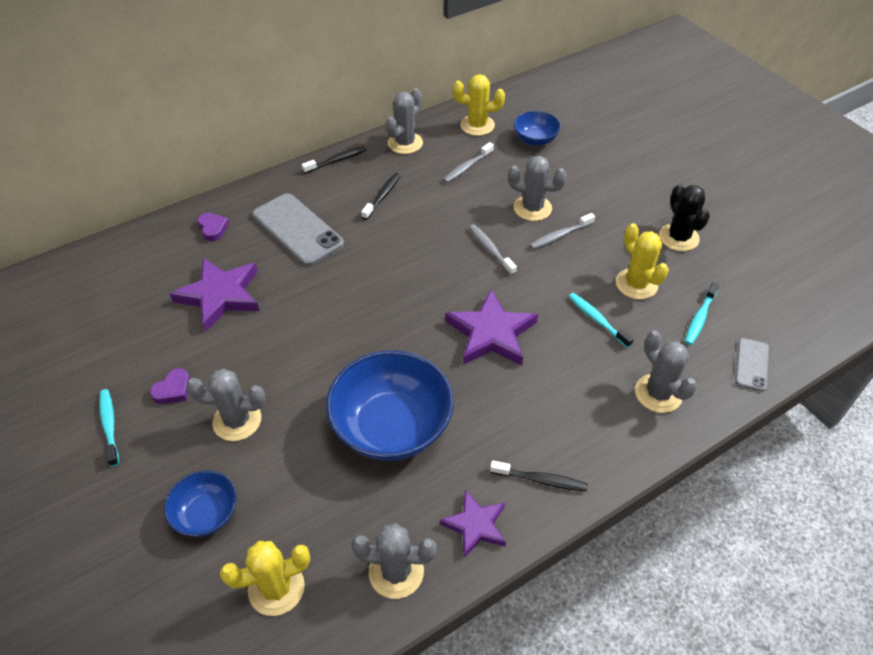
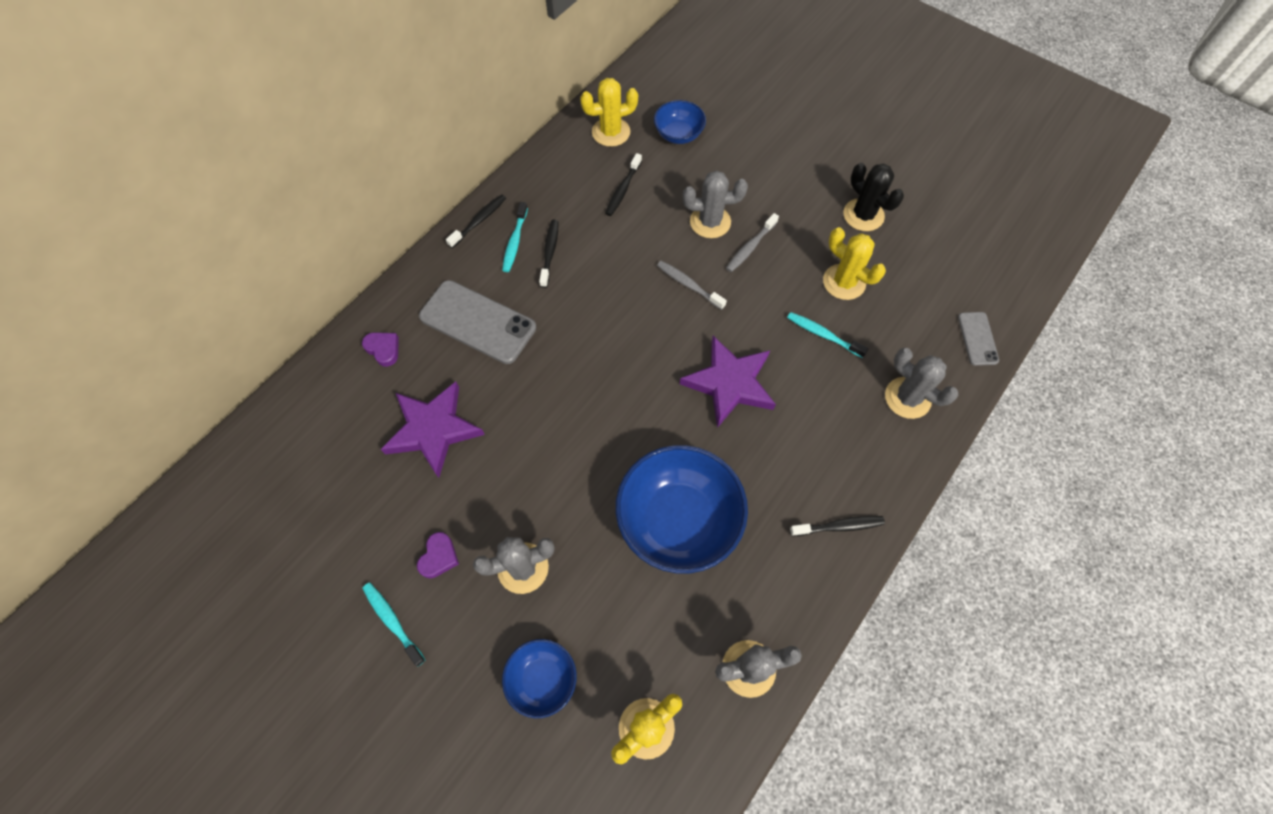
camera: 20 degrees left, 15 degrees up
grey cactus [386,88,423,154] -> none
purple star [440,490,506,558] -> none
grey toothbrush [443,142,494,183] -> black toothbrush [605,153,642,216]
turquoise toothbrush [685,282,719,345] -> turquoise toothbrush moved to [502,202,528,272]

